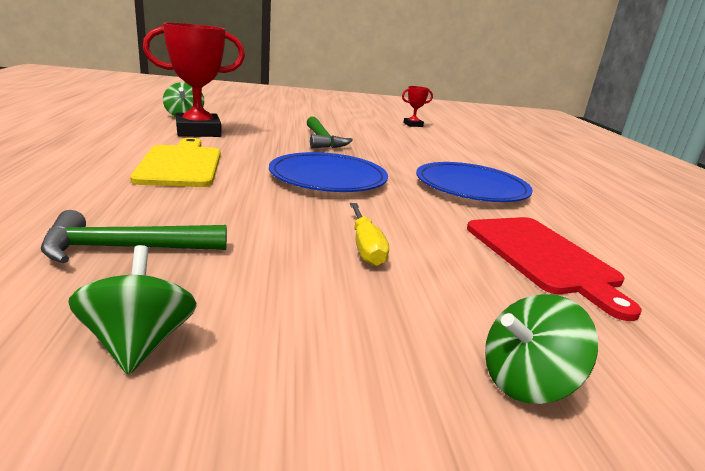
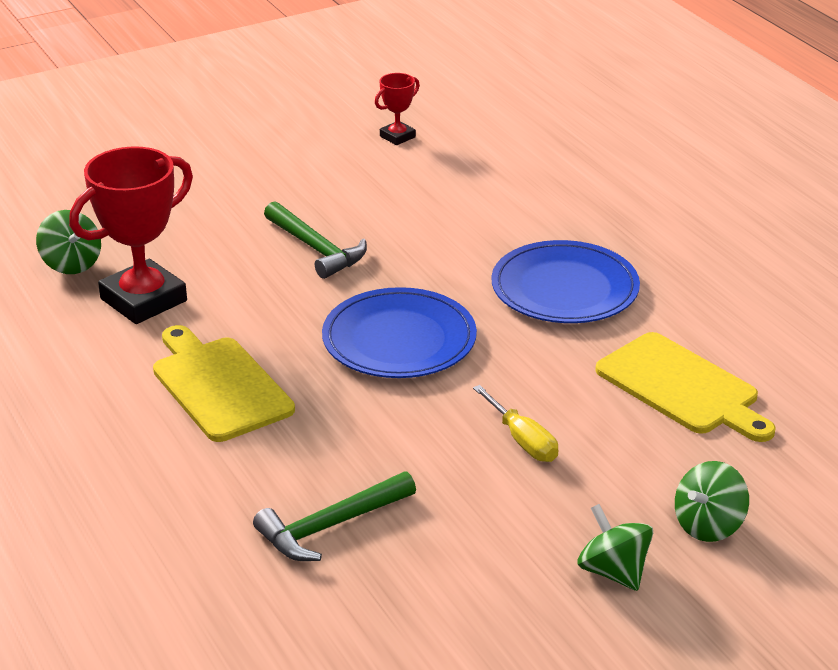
camera: 20 degrees left, 10 degrees up
green spinning top [68,245,197,375] -> green spinning top moved to [577,504,653,591]
red cutting board [467,217,642,321] -> yellow cutting board [595,332,776,442]

